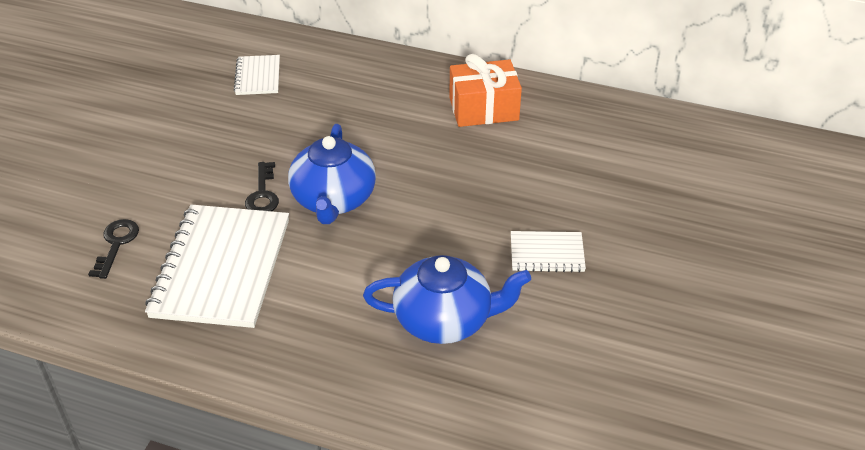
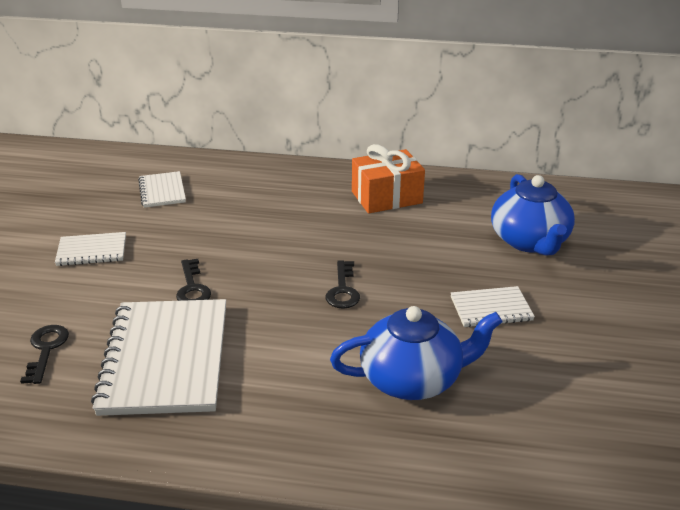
camera: 10 degrees left, 10 degrees down
blue teapot [288,124,376,224] -> blue teapot moved to [491,174,575,255]
none -> white notebook [55,232,126,266]
none -> black key [326,260,360,309]

